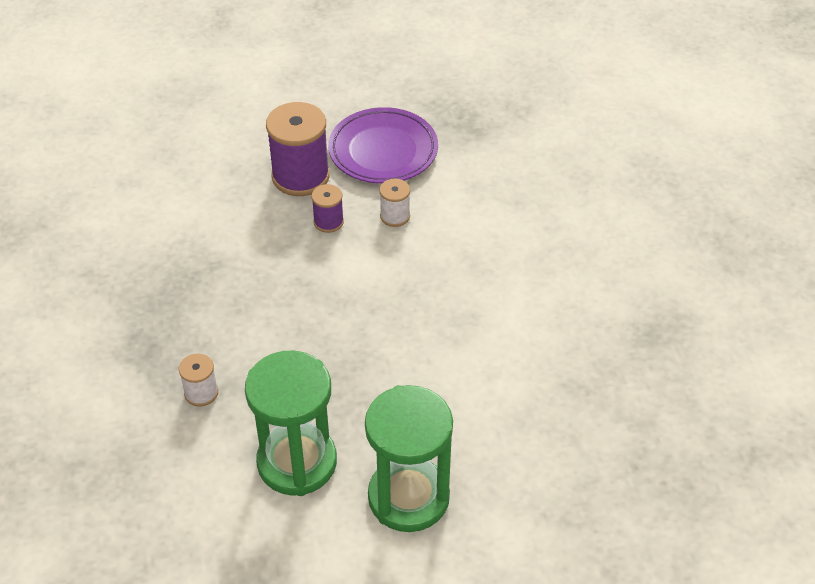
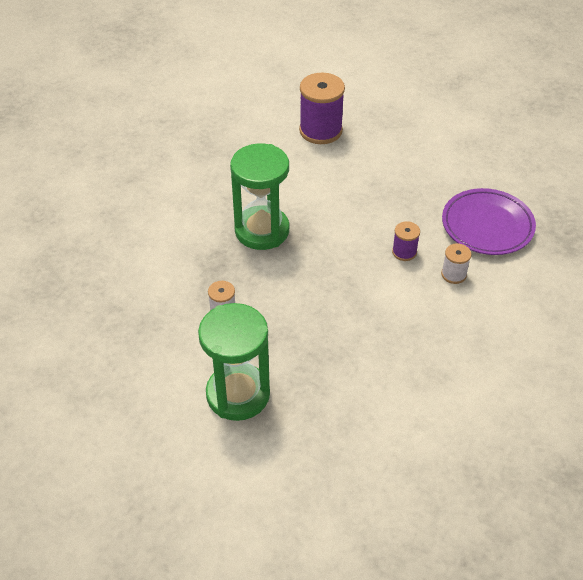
camera: 40 degrees right, 0 degrees up
purple spool [266,102,330,196] -> purple spool moved to [299,73,345,144]
green hourglass [365,385,453,532] -> green hourglass moved to [230,143,289,250]

